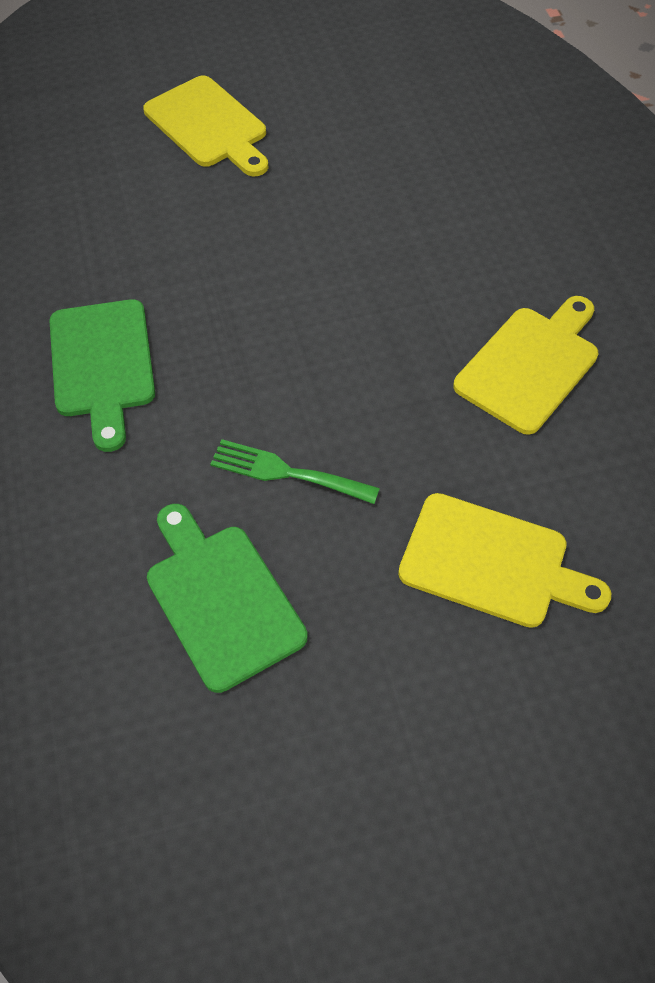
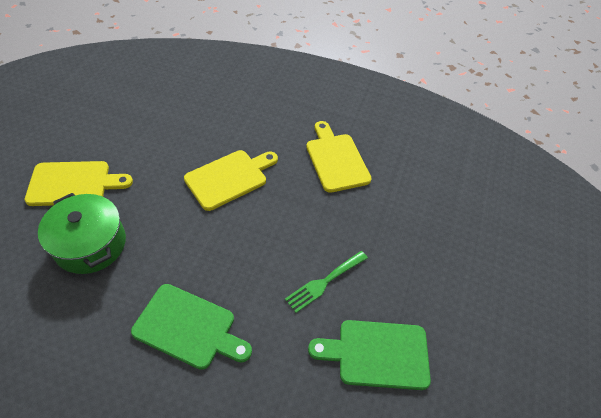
camera: 60 degrees left, 5 degrees down
yellow cutting board [398,493,611,628] -> yellow cutting board moved to [184,150,278,211]
none -> green pot [38,193,126,274]

